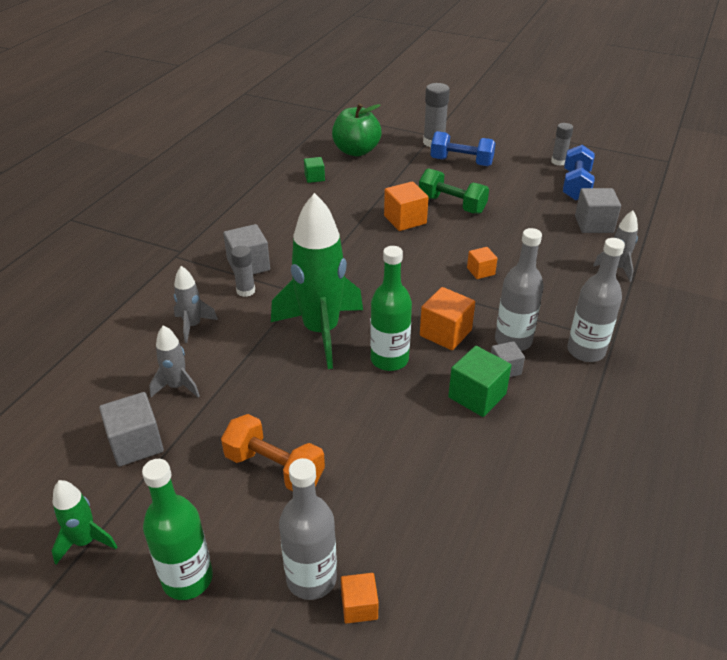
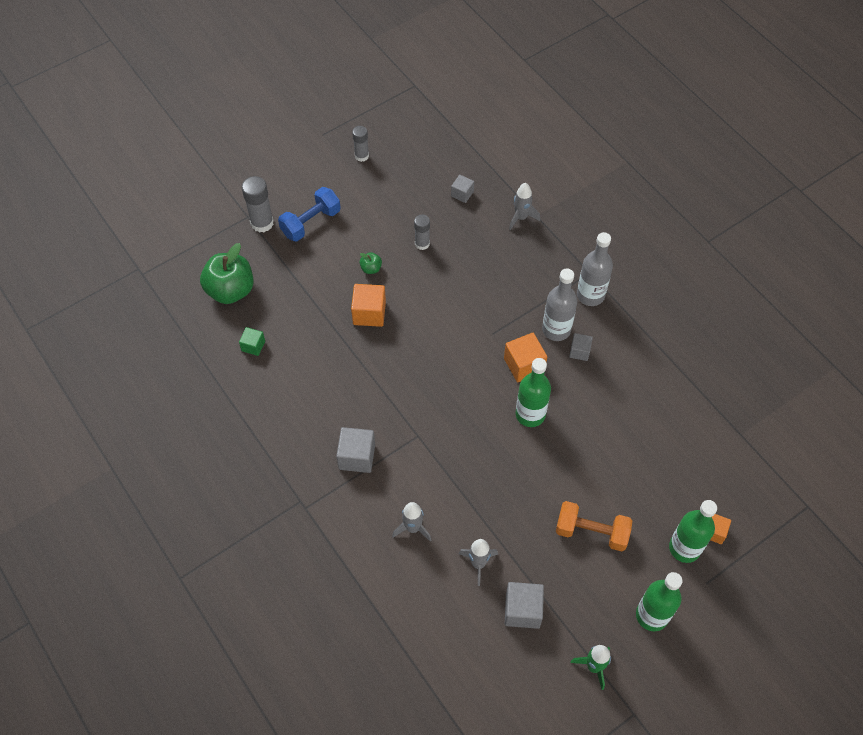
camera: 60 degrees left, 20 degrees up
orange dumbbell [221,414,325,491] -> orange dumbbell turned 45 degrees clockwise [556,501,632,552]
grey glue stick [231,246,255,297] -> grey glue stick moved to [414,214,430,250]
green rocket [271,193,363,369] -> none
grey bottle [279,458,337,600] -> green bottle [669,500,717,563]
green dumbbell [419,168,489,214] -> green apple [360,252,382,274]
green cube [448,346,511,417] -> none
orange cube [467,247,498,279] -> none
blue dumbbell [563,145,594,201] -> none
grey cube [575,188,621,233] -> grey cube [451,175,474,203], size x0.60

